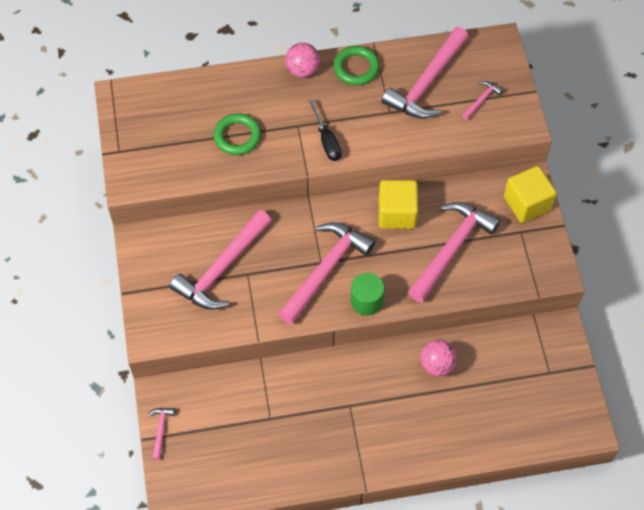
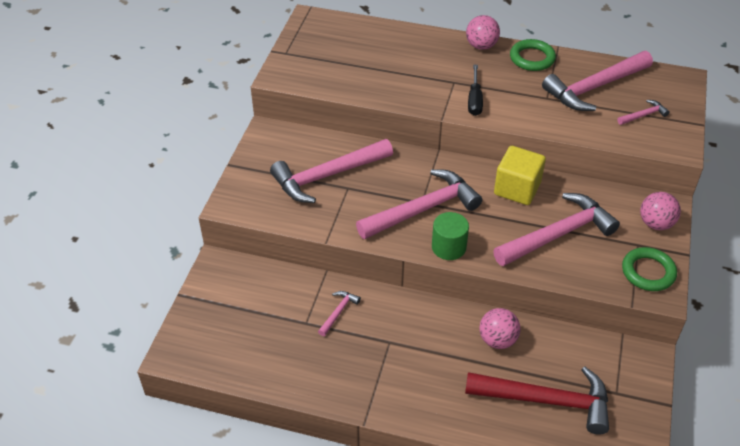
camera: 25 degrees right, 15 degrees down
pink hammer [148,408,175,460] -> pink hammer moved to [318,291,361,336]
green ring [214,113,261,155] -> green ring moved to [622,247,677,291]
yellow cube [504,166,557,223] -> pink ball [640,192,681,230]
none -> red hammer [465,367,609,435]

